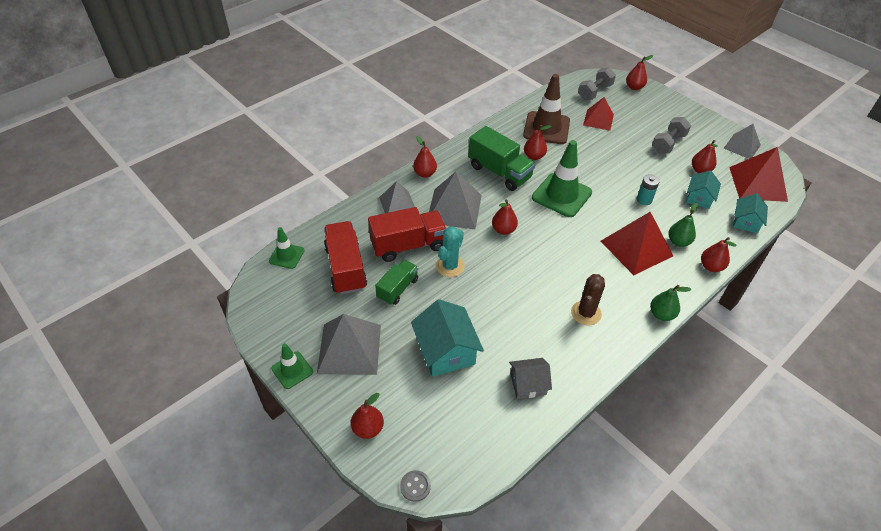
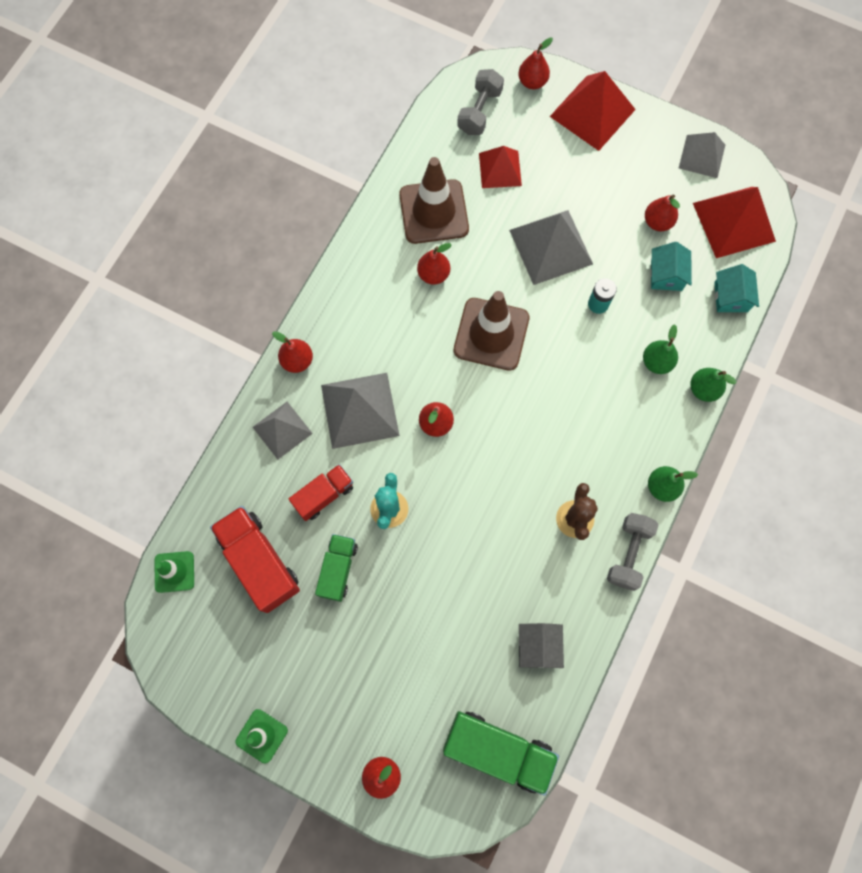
camera: 20 degrees left, 25 degrees up
grey pyramid [317,314,381,375] -> grey pyramid moved to [509,210,593,285]
red truck [368,207,446,262] -> red truck [289,464,353,521], size x0.62
grey button [400,470,431,502] -> none
turquoise house [411,299,484,377] -> none
green truck [468,126,535,191] -> green truck moved to [443,711,559,796]
grey house [509,358,552,399] -> grey house turned 60 degrees counterclockwise [519,623,564,668]
green traffic cone [532,140,592,217] -> brown traffic cone [453,291,529,371]
red pyramid [601,212,673,275] -> red pyramid moved to [550,71,636,151]
grey dumbbell [652,117,691,154] -> grey dumbbell moved to [607,513,659,591]
red pear [701,237,737,272] -> green pear [690,368,736,402]

